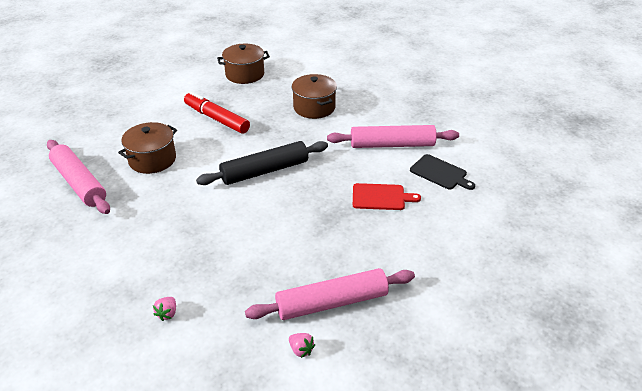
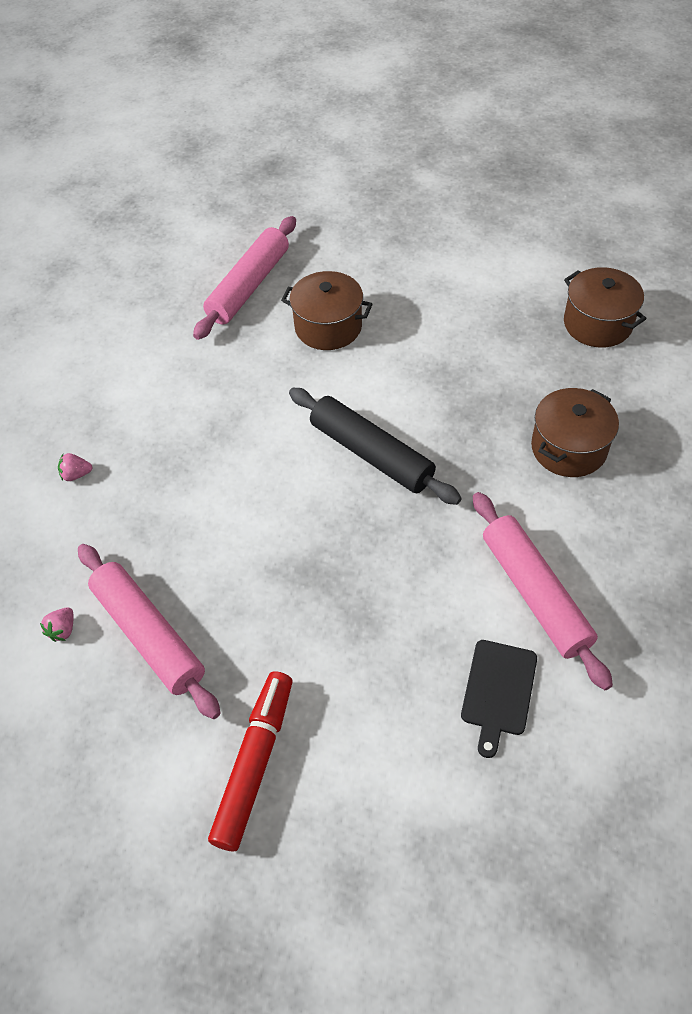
camera: 70 degrees right, 15 degrees up
red marker [184,92,250,134] -> red marker moved to [208,671,293,851]
red cutting board [353,183,421,210] -> none

